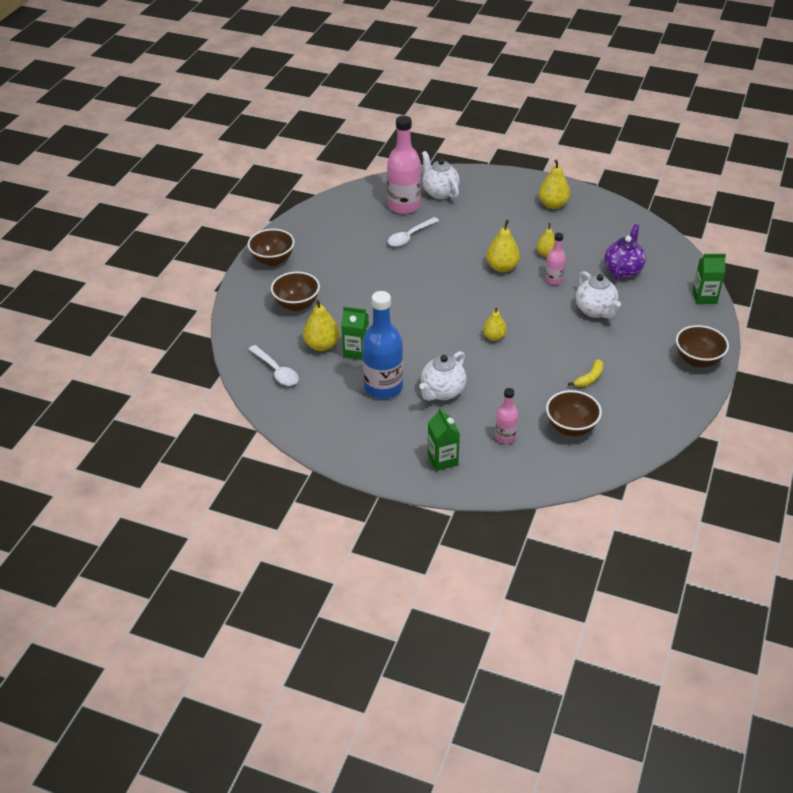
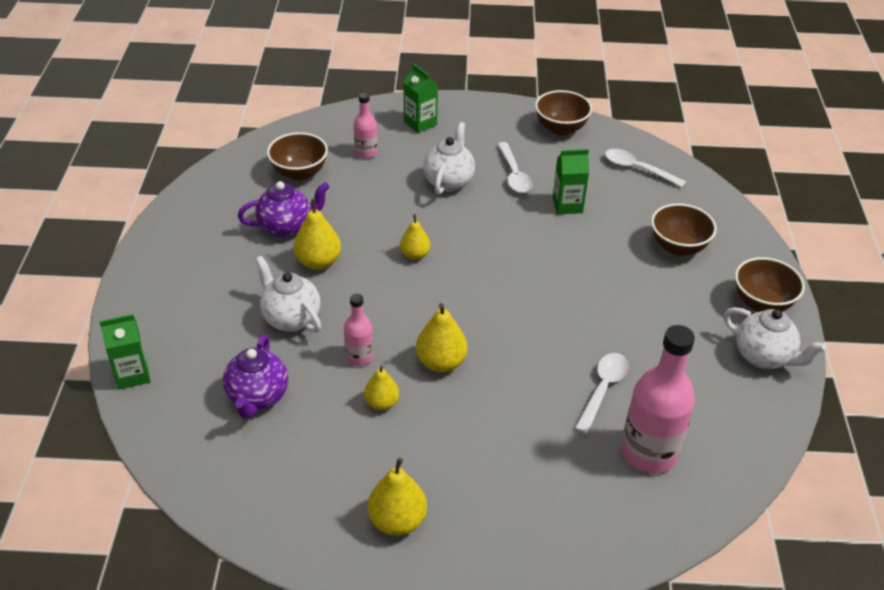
camera: 160 degrees right, 0 degrees up
yellow pear [303,299,340,351] -> yellow pear moved to [293,199,341,270]
blue bottle [362,291,403,399] -> white spoon [497,142,533,193]
white teapot [422,151,460,199] -> white teapot moved to [724,307,827,369]
yellow banana [568,359,604,387] -> purple teapot [238,181,330,238]
brown bowl [676,325,729,368] -> brown bowl moved to [535,90,592,136]

